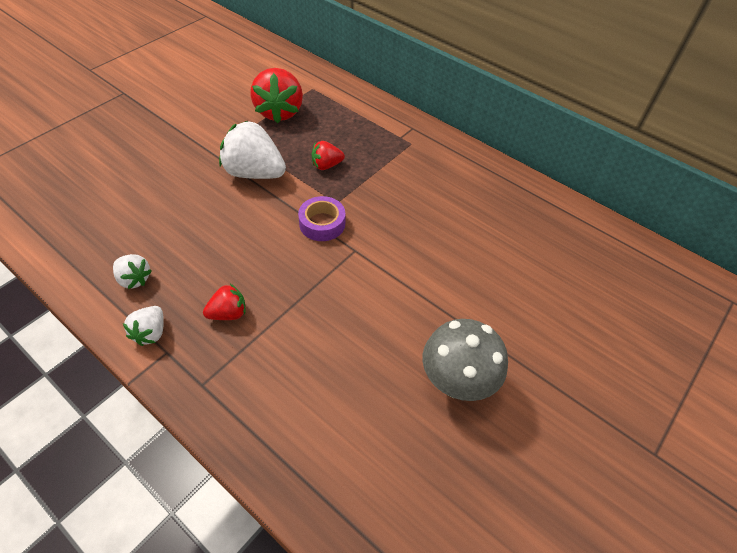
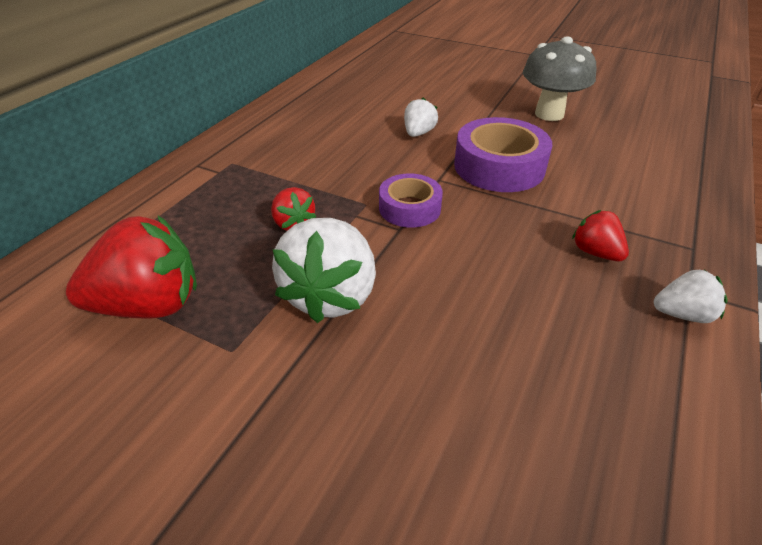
camera: 100 degrees left, 10 degrees down
white strawberry [113,254,152,289] -> white strawberry moved to [404,98,438,137]
none -> purple tape [454,117,552,192]

